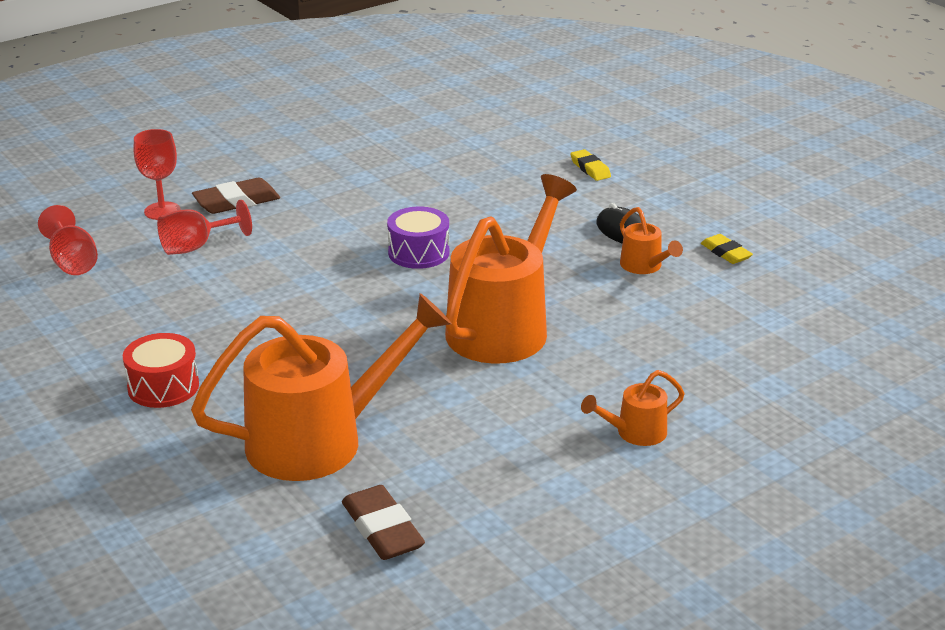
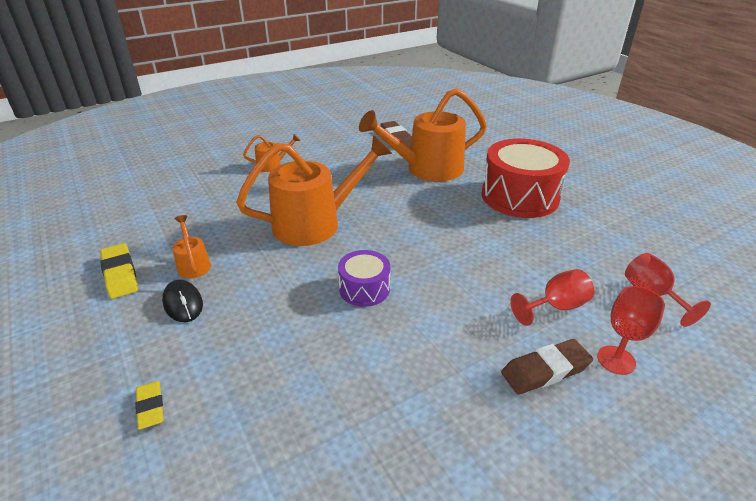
camera: 175 degrees left, 5 degrees up
red drum [123,333,199,408] -> red drum [481,139,570,218], size x1.91
orange watering can [445,174,577,364] -> orange watering can turned 150 degrees counterclockwise [236,135,392,246]
yellow eraser [701,234,753,264] -> yellow eraser [100,243,138,299], size x1.56

